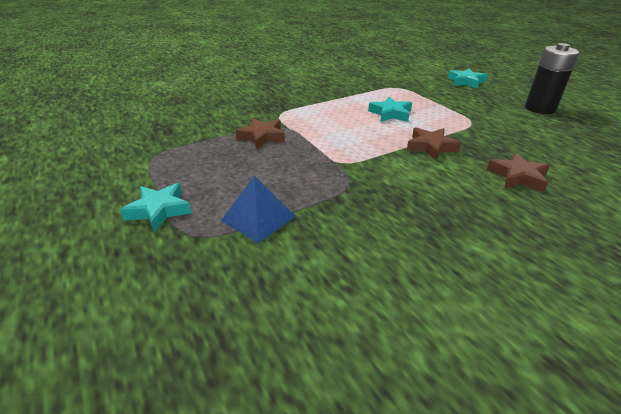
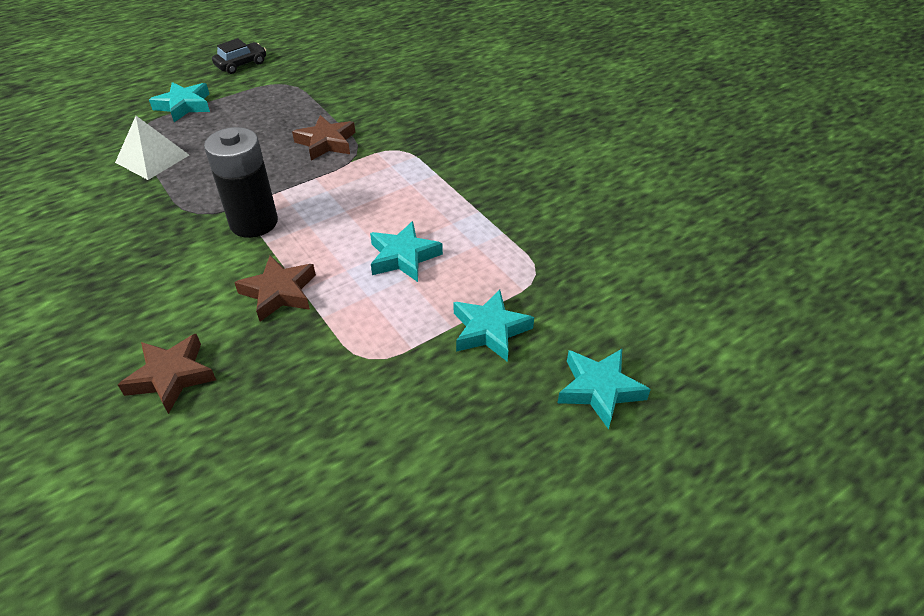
camera: 85 degrees right, 10 degrees up
blue pyramid [221,175,296,243] -> white pyramid [115,116,189,180]
black battery [525,43,579,114] -> black battery moved to [204,127,278,238]
none -> black car [212,38,266,74]
none -> turquoise star [454,290,534,362]

